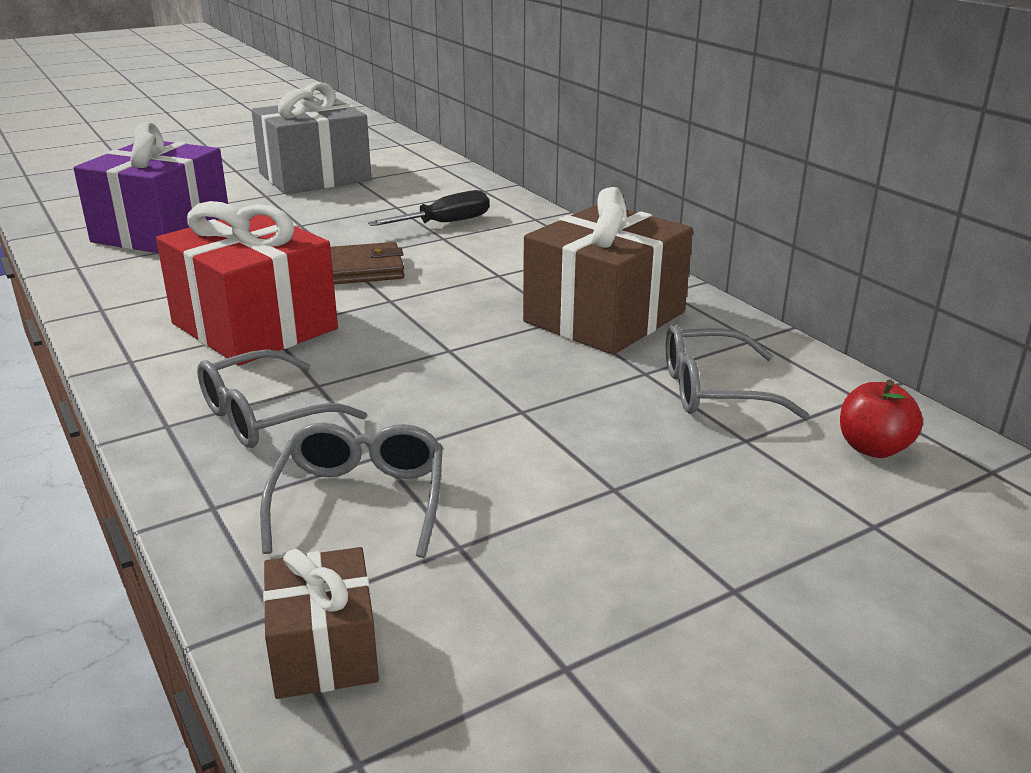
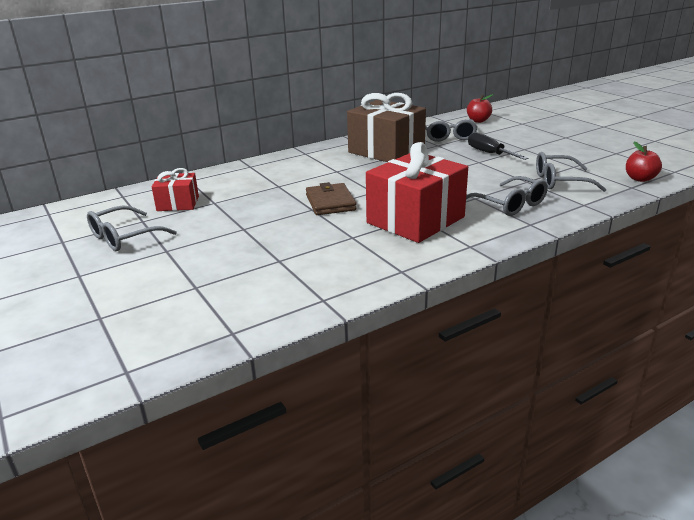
camera: 90 degrees left, 0 degrees up
purple gift [73,122,228,253] -> none
grey gift [251,82,371,195] -> grey glasses [87,206,177,251]
brown gift [263,547,379,699] -> red apple [626,141,662,182]
black screwdriver [368,190,489,226] -> black screwdriver moved to [468,132,528,160]
none -> red gift [152,168,199,211]

